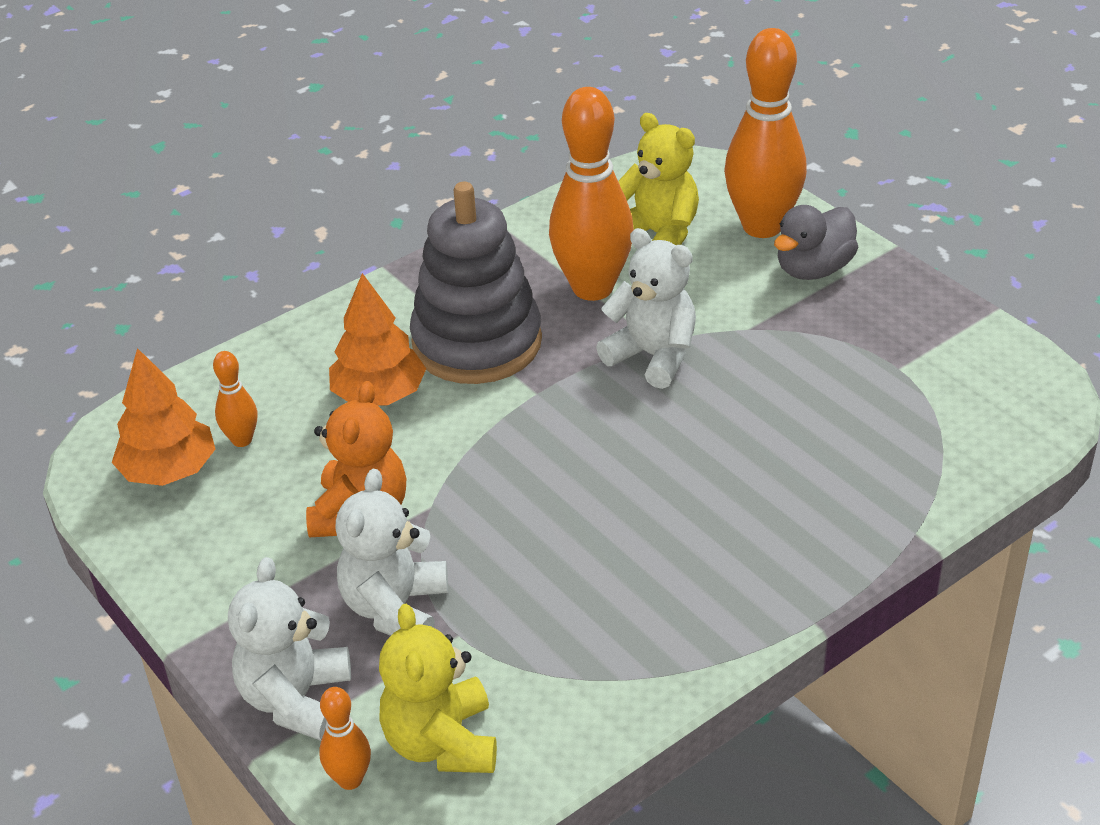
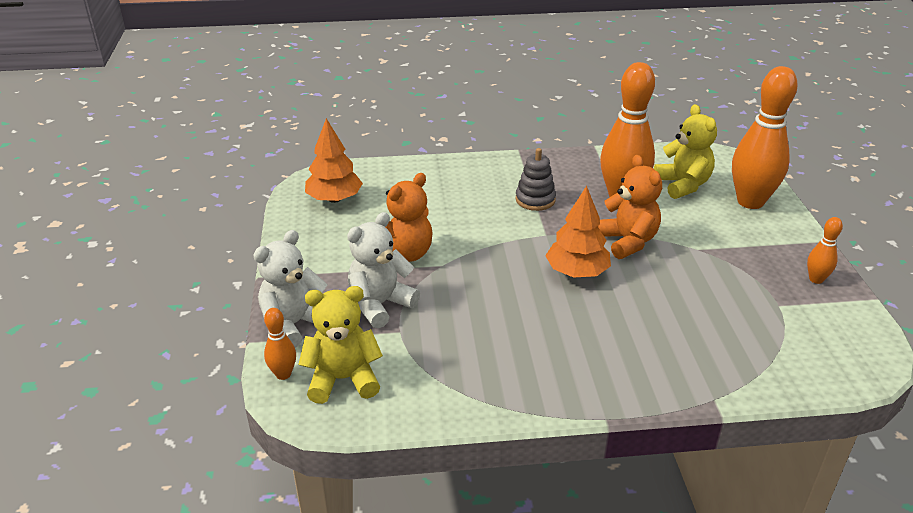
camera: 30 degrees right, 5 degrees down
orange bowling pin [213,351,257,447] -> orange bowling pin moved to [807,217,843,284]
orange tree [329,273,426,405] -> orange tree moved to [545,186,611,277]
yellow teddy bear [379,604,497,773] -> yellow teddy bear turned 60 degrees clockwise [298,286,383,404]
grey stacking toy [410,182,542,384] -> grey stacking toy [515,148,556,211], size x0.51
white teddy bear [596,228,696,389] -> orange teddy bear [598,155,662,259]
grey duck [774,205,858,280] -> none

